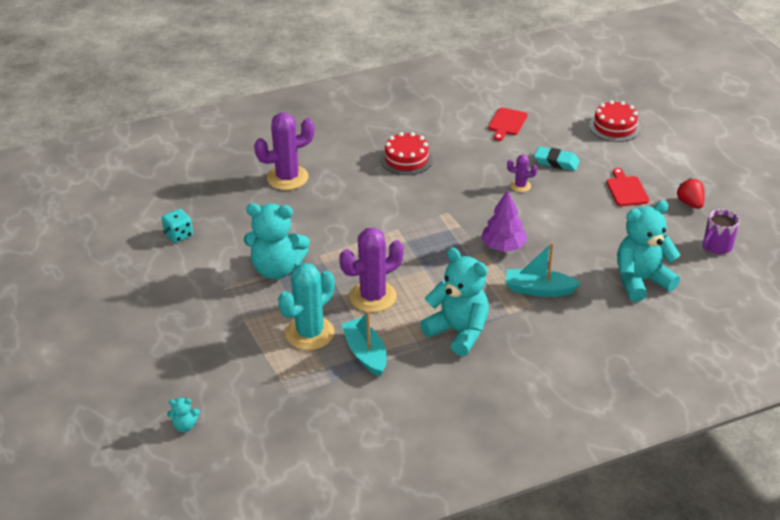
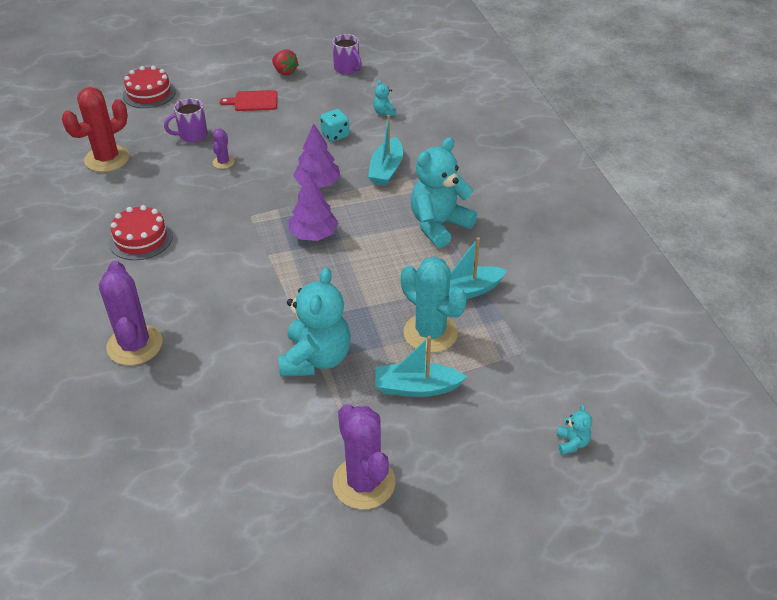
camera: 85 degrees left, 5 degrees up
turquoise dice [162,209,193,243] -> turquoise dice moved to [320,109,349,142]
purple cactus [339,227,404,313] -> purple cactus moved to [333,404,395,510]
red cutting board [488,108,528,141] -> red cactus [62,87,130,172]
turquoise eraser [534,146,580,171] -> purple mug [164,98,207,142]
turquoise teddy bear [617,201,680,302] -> turquoise teddy bear [373,80,396,116], size x0.42
red strawberry [676,178,705,209] -> red strawberry turned 120 degrees counterclockwise [272,49,299,75]
none -> purple tree [289,174,338,241]
none -> turquoise boat [375,336,467,397]

